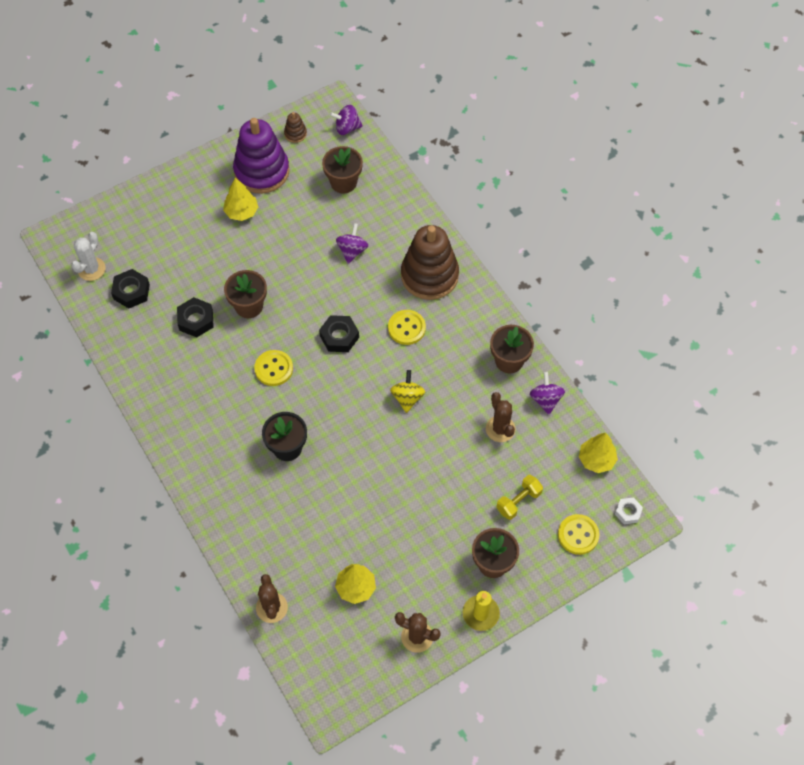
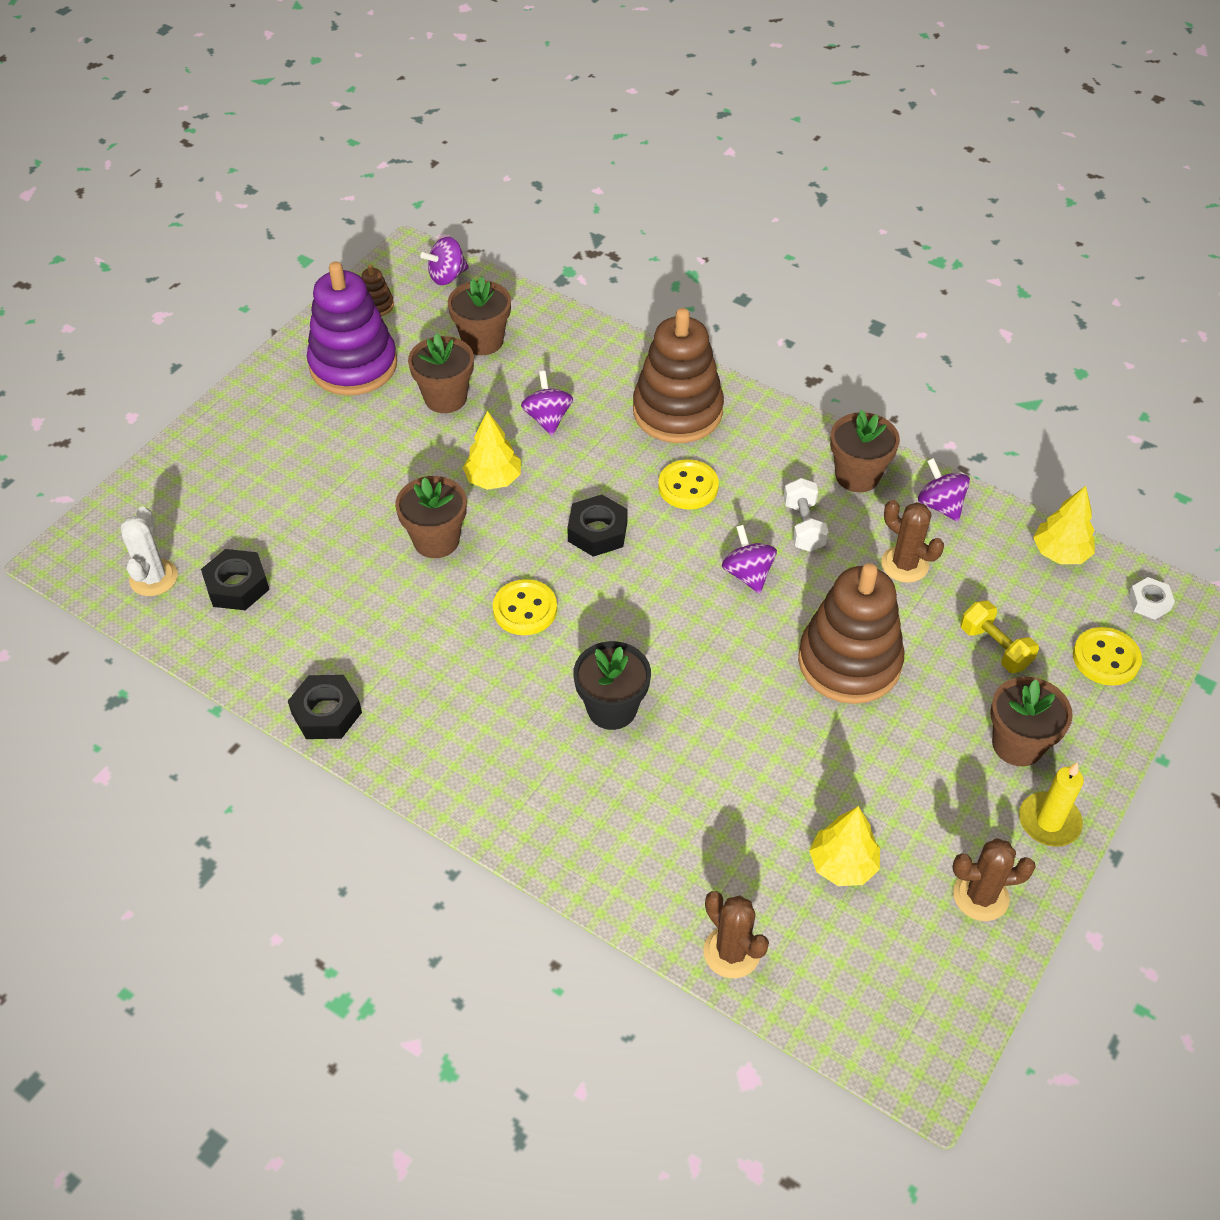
camera: 25 degrees left, 10 degrees down
black nut [177,297,214,337] -> black nut moved to [288,675,362,739]
yellow tree [223,178,258,221] -> yellow tree moved to [463,411,521,490]
yellow spinning top [390,370,425,413] -> purple spinning top [722,525,777,594]
yellow dumbbell [496,475,543,520] -> yellow dumbbell turned 60 degrees counterclockwise [960,600,1039,673]
none -> brown flower pot [408,333,474,413]
none -> white dumbbell [784,478,828,552]
none -> brown stacking toy [798,563,905,704]

